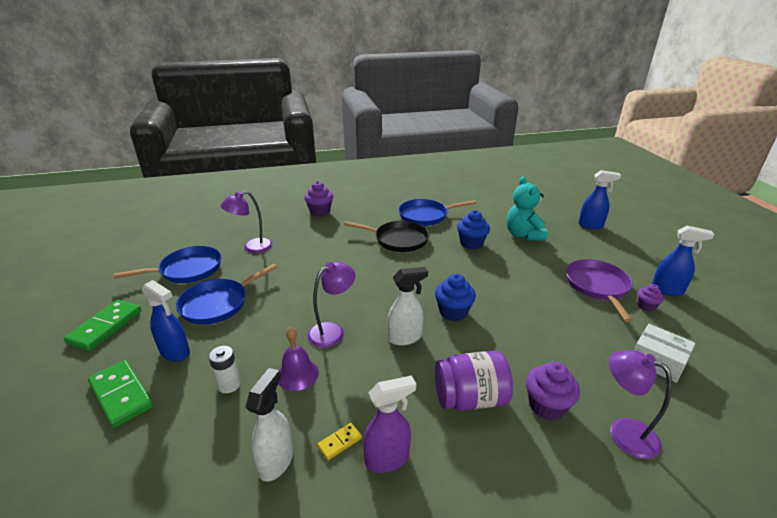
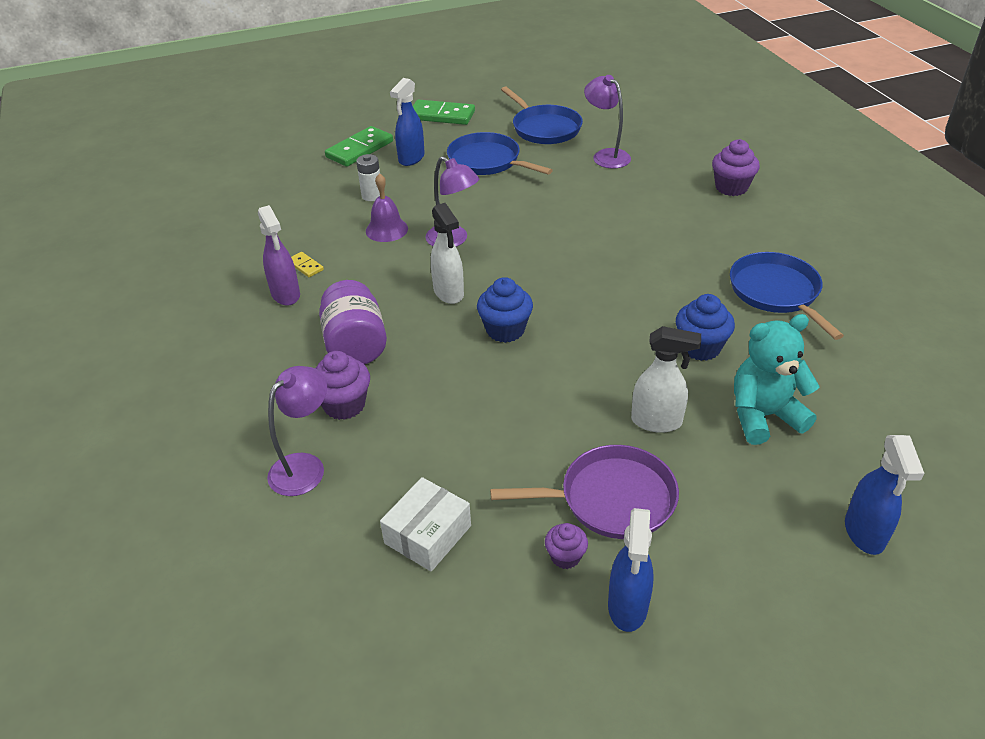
camera: 85 degrees right, 10 degrees up
white spray bottle [246,368,293,482] -> white spray bottle moved to [631,326,701,433]
black pan [344,221,429,252] -> none

